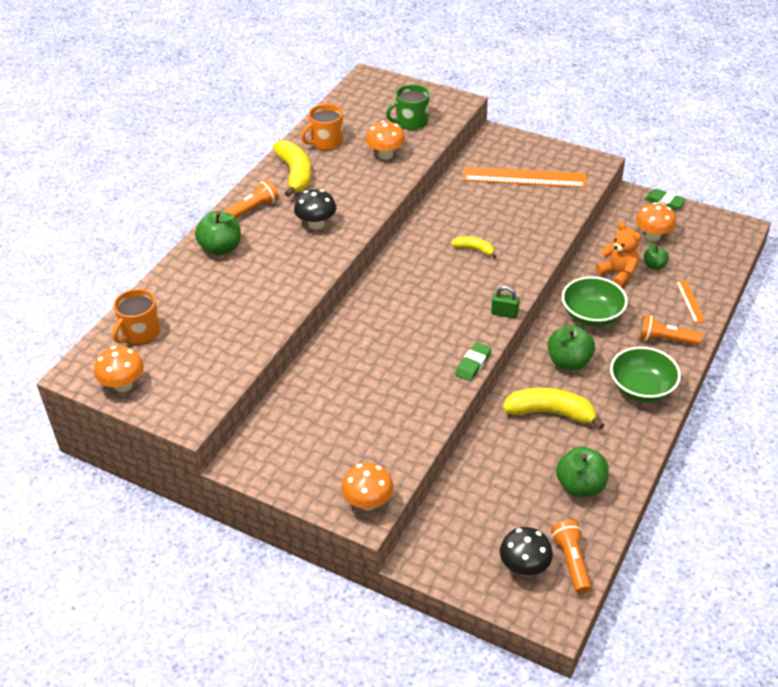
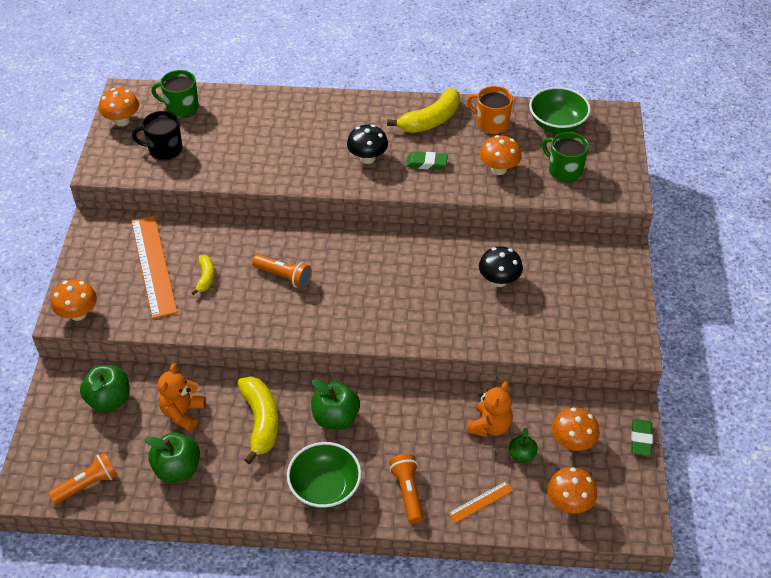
camera: 65 degrees right, 5 degrees up
orange mug [112,289,161,345] -> green mug [151,70,199,118]
green apple [195,211,241,256] -> green apple moved to [80,365,130,412]
orange flashlight [223,179,279,218] -> orange flashlight moved to [252,254,312,289]
yellow banana [451,236,497,258] -> yellow banana moved to [191,255,215,295]
green eraser [455,342,491,381] -> green eraser moved to [406,152,448,170]
orange ruler [463,167,586,188] -> orange ruler moved to [131,215,178,319]
green padlock [491,286,520,318] -> none
black mushroom [500,527,553,576] -> black mushroom moved to [479,246,523,287]
green bowl [562,276,628,327] -> green bowl moved to [529,87,591,133]
none -> black mug [132,111,182,160]
none -> orange teddy bear [158,363,206,431]
none -> orange mushroom [547,467,597,514]

